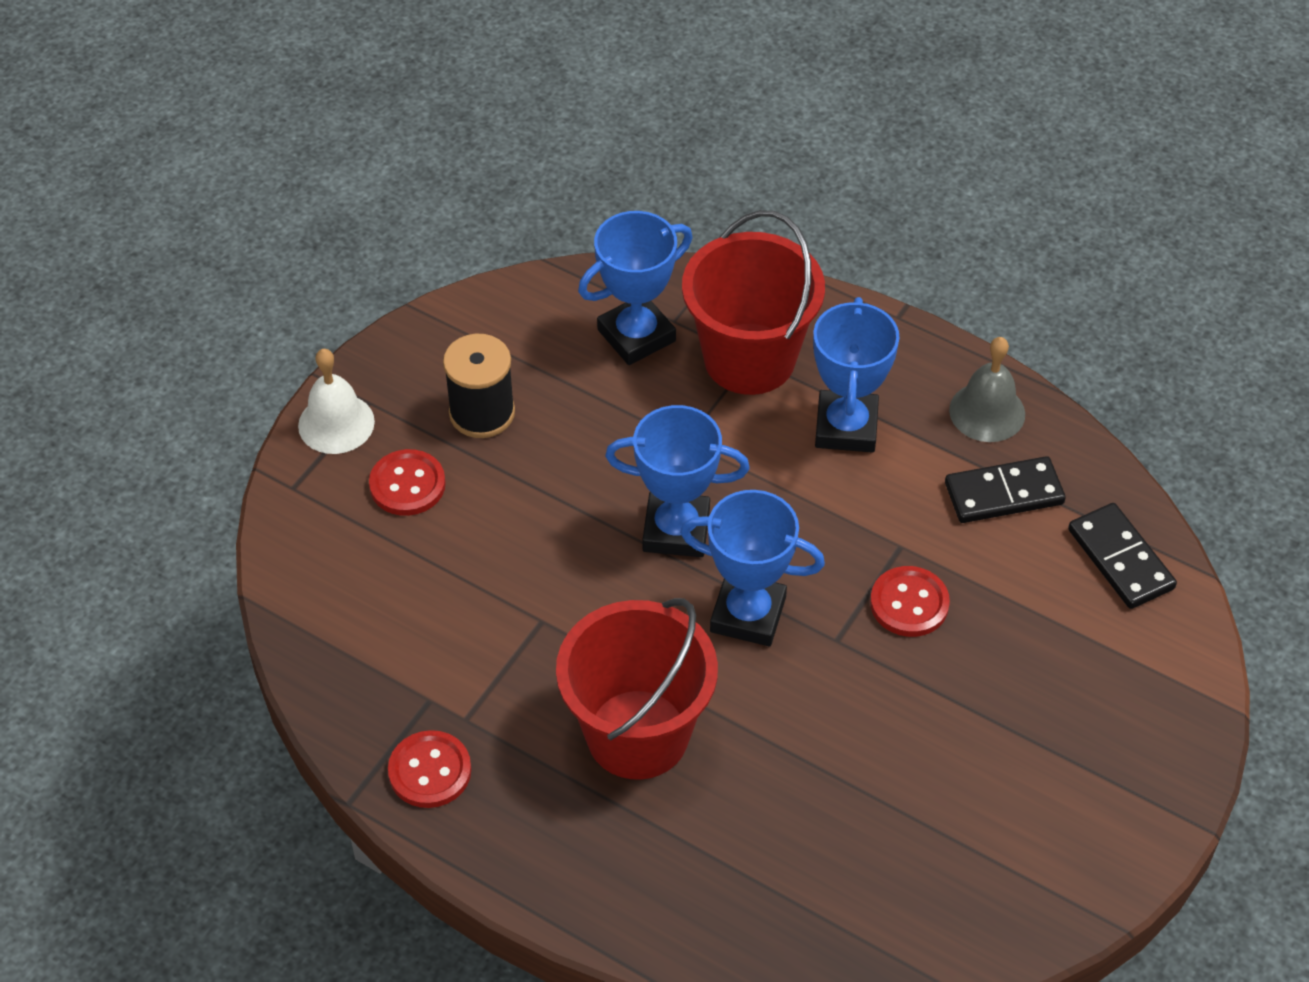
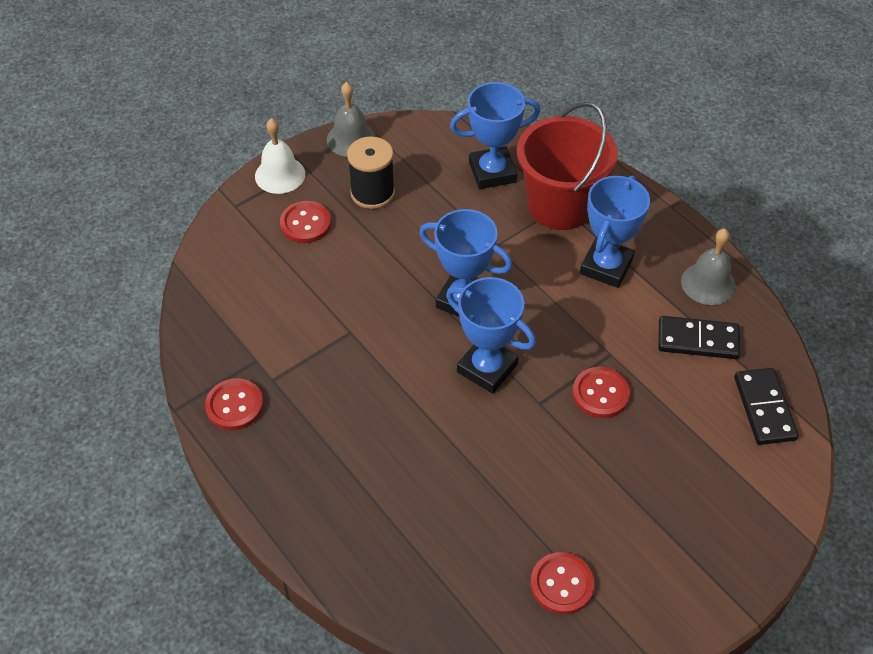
camera: 20 degrees right, 0 degrees up
red bucket [556,598,718,780] -> none
none -> grey bell [327,82,376,157]
none -> red button [531,552,595,615]

